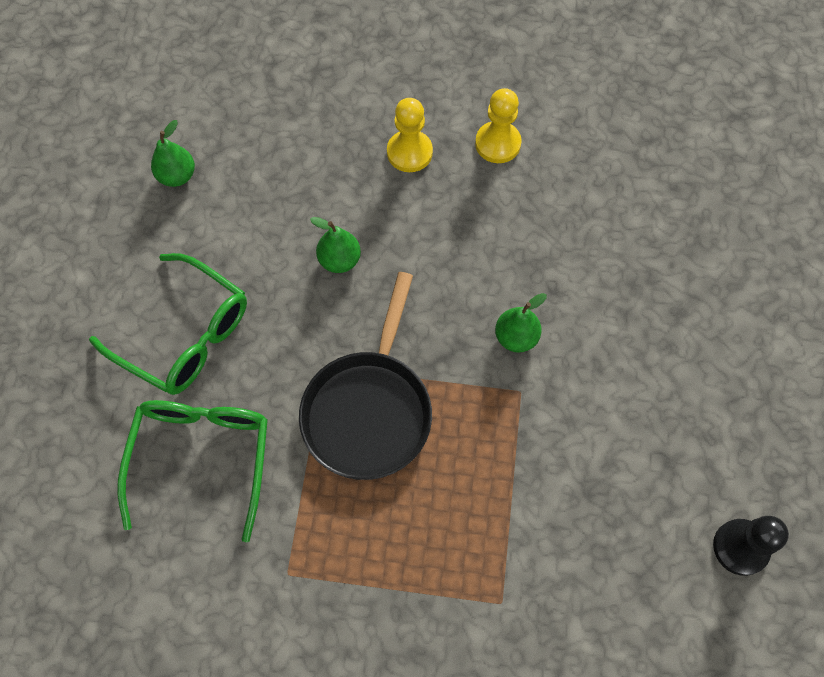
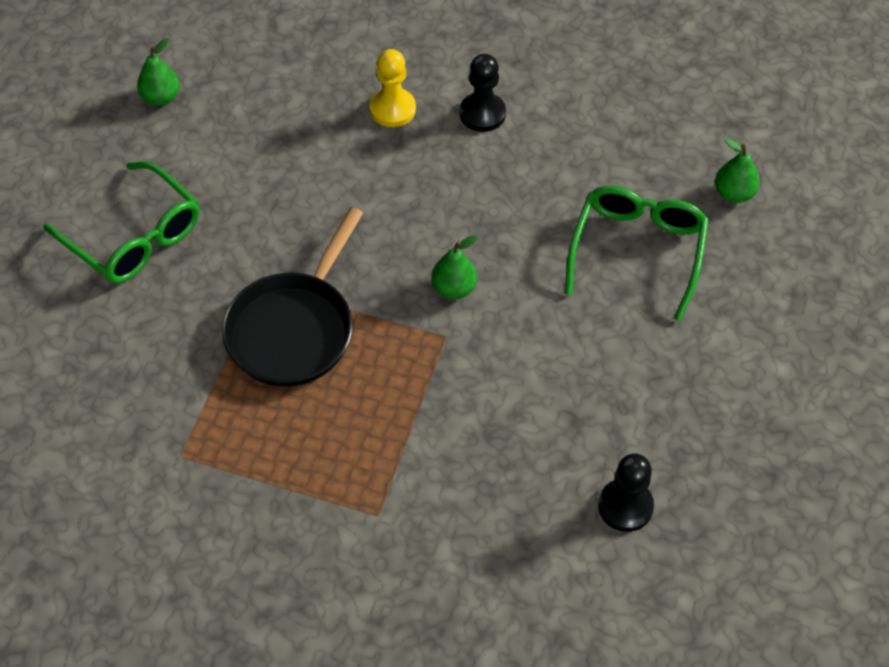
camera: 10 degrees right, 10 degrees down
green glasses [117,400,268,543] -> green glasses moved to [565,185,709,321]
green pear [310,217,361,273] -> green pear moved to [715,138,760,203]
yellow pawn [475,88,522,163] -> black pawn [460,54,506,132]

